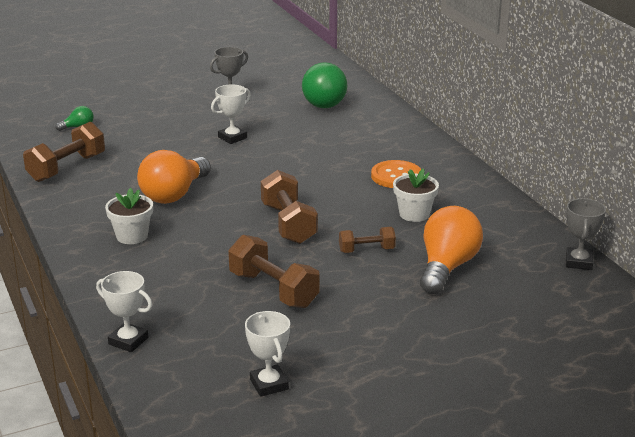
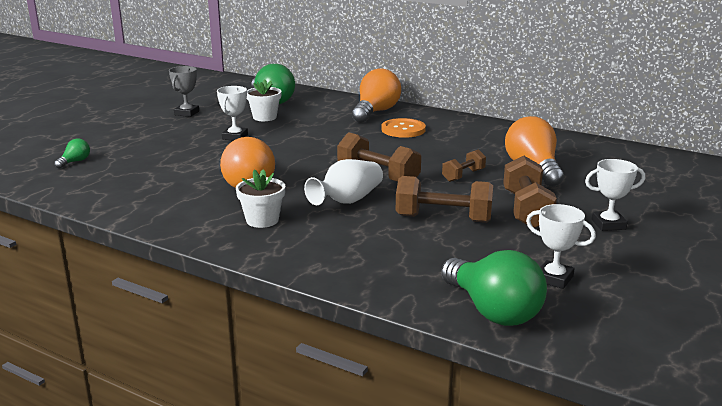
camera: 35 degrees left, 5 degrees down
brown dumbbell [23,121,105,182] -> brown dumbbell moved to [503,155,557,228]
white trophy [96,271,153,352] -> white trophy moved to [585,159,645,231]
white flower pot [393,168,439,222] -> white flower pot moved to [247,79,282,121]
grey trophy [566,198,606,270] -> none
none -> white vase [304,159,383,205]
none -> orange light bulb [352,68,401,123]
none -> green light bulb [441,250,547,326]

